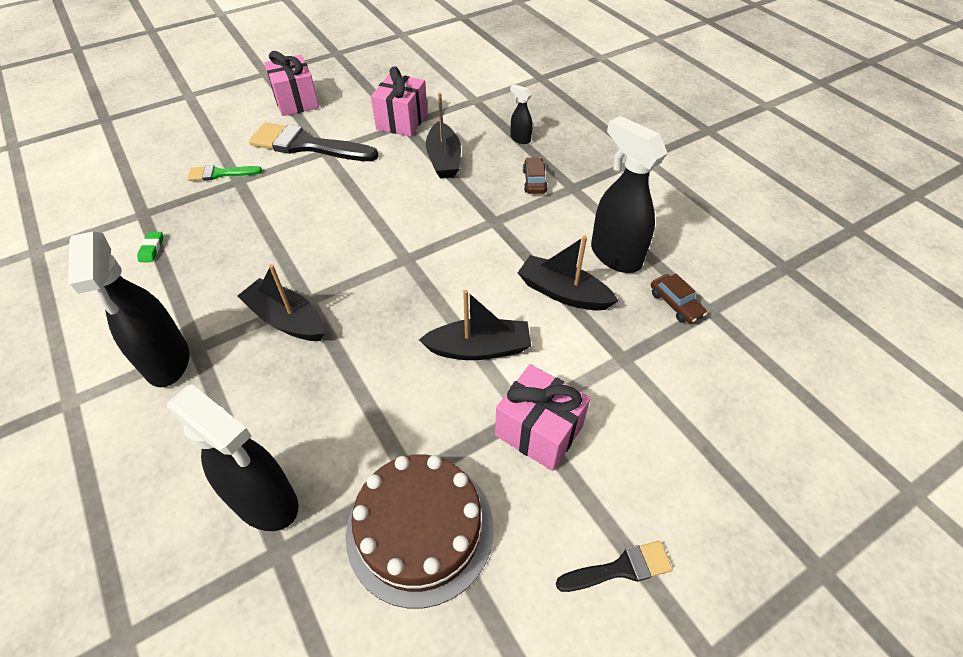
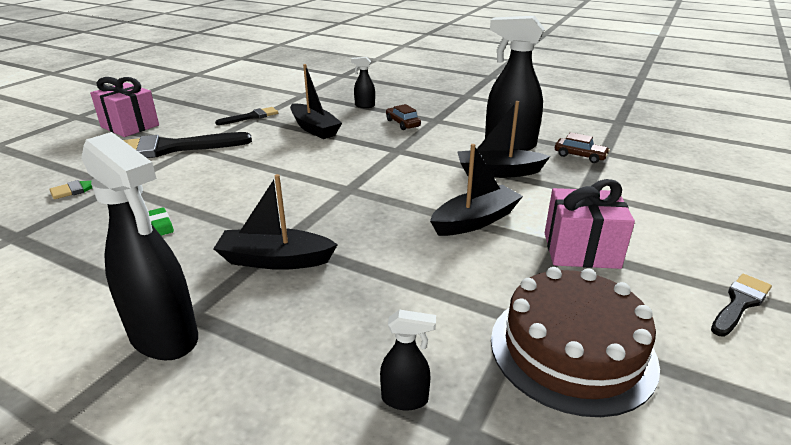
camera: 30 degrees left, 20 degrees down
green eraser [137,232,163,262] -> green eraser moved to [149,208,174,236]
black spray bottle [167,384,298,531] -> black spray bottle [380,310,436,410], size x0.46
pink gift [371,66,428,137] -> black brush [215,107,278,125]

